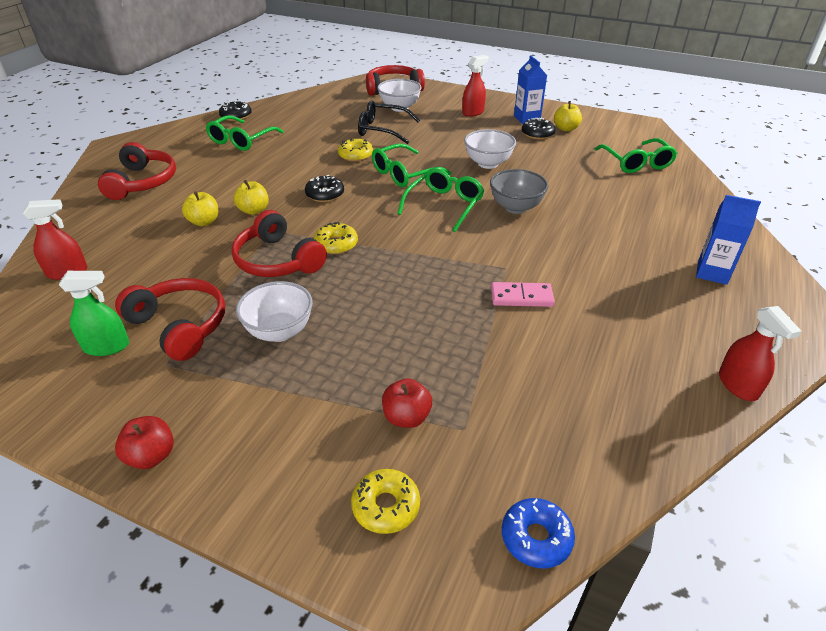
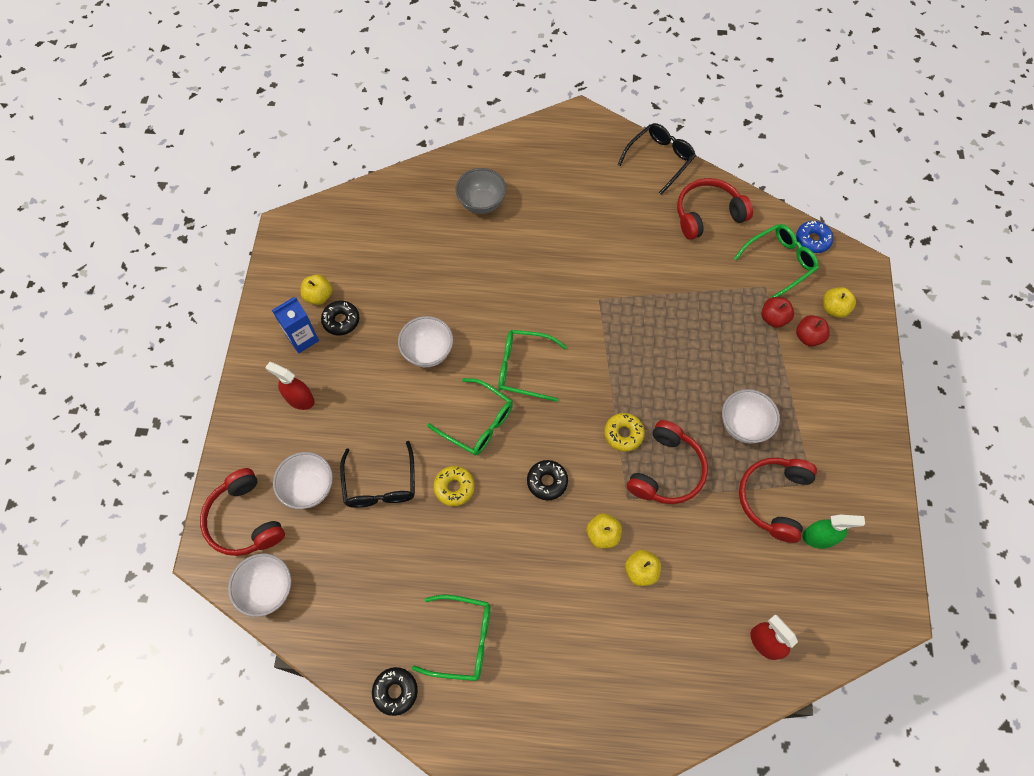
camera: 110 degrees left, 25 degrees up
green spray bottle [59,271,129,356] -> green spray bottle turned 120 degrees clockwise [802,515,865,549]
red headphones [98,142,176,200] -> red headphones moved to [677,178,753,240]
red apple [115,416,174,469] -> red apple moved to [796,315,830,347]
yellow donut [351,469,420,534] -> yellow apple [823,287,856,318]
grey bowl [490,169,548,214] -> grey bowl moved to [455,168,506,214]
pink domino [491,282,555,307] -> none
green glasses [595,138,677,173] -> green glasses moved to [734,224,819,298]
blue carton [696,195,761,285] -> none
red spray bottle [719,306,802,401] -> black glasses [618,123,696,195]
none -> white bowl [228,553,291,617]

